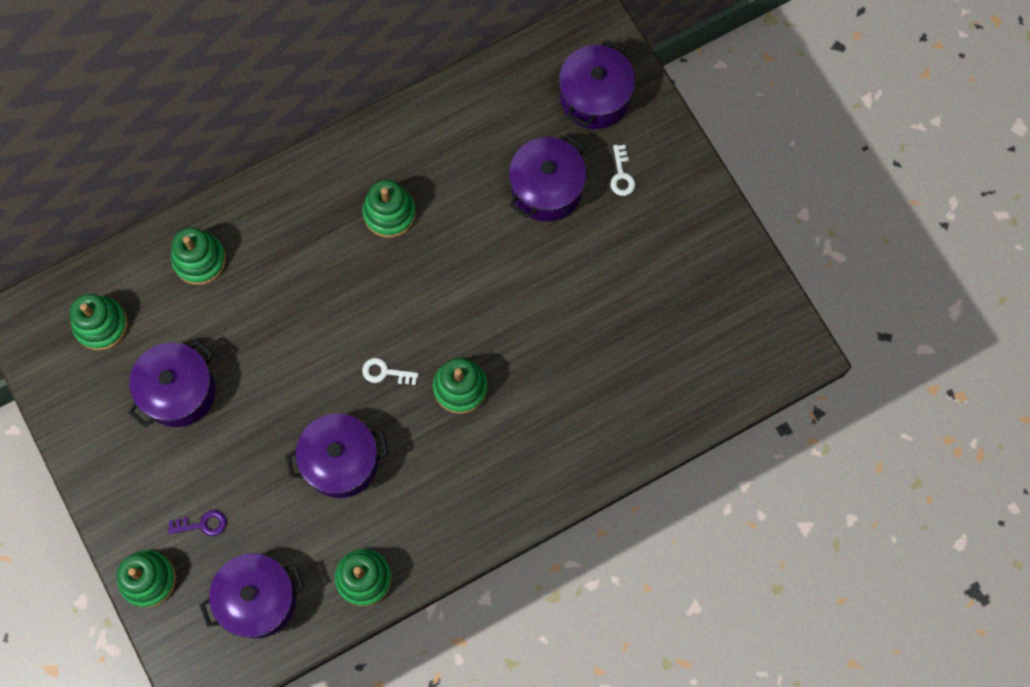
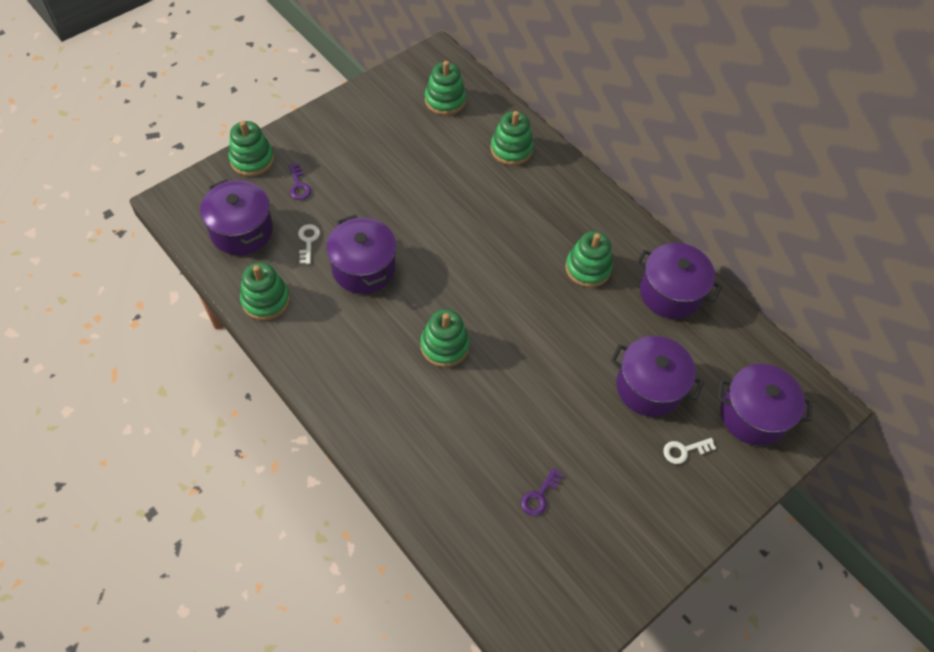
camera: 75 degrees right, 15 degrees down
purple pot [128,339,216,427] -> purple pot moved to [636,243,722,319]
white key [362,358,419,385] -> white key moved to [298,224,320,264]
none -> purple key [521,468,563,516]

